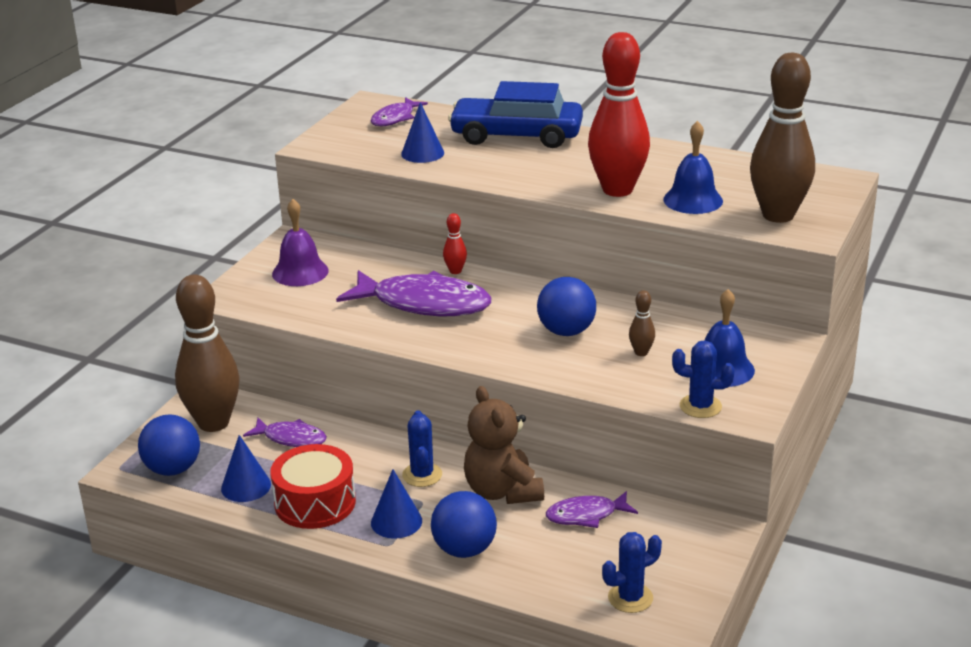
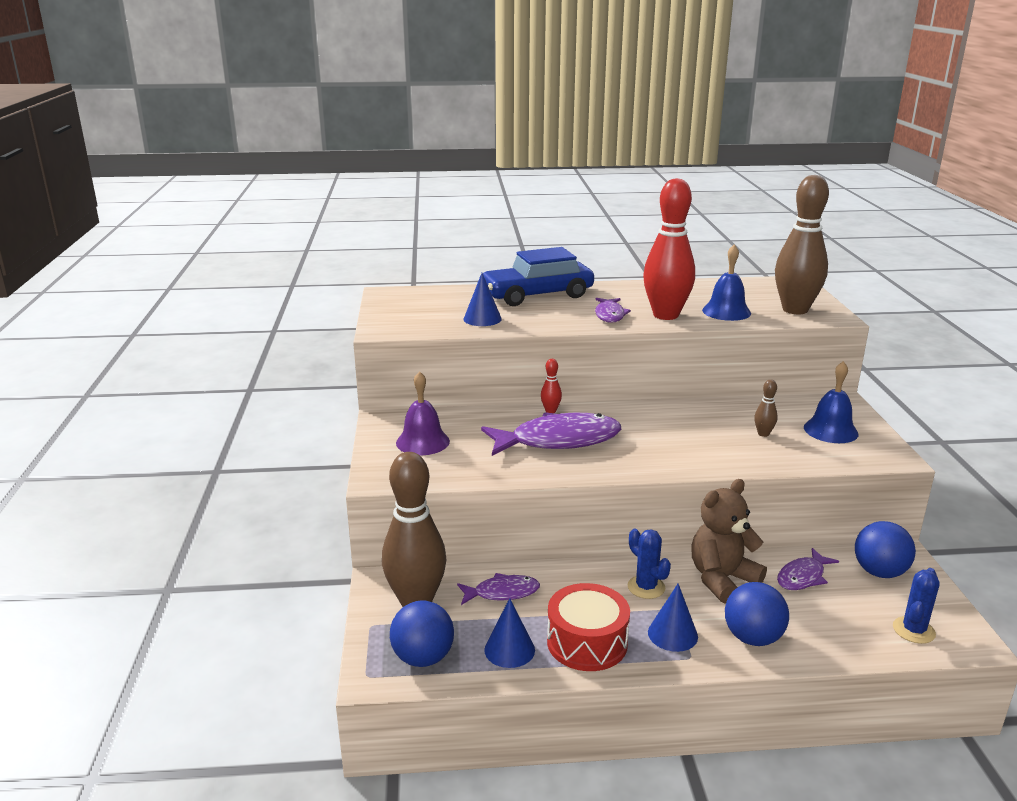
camera: 30 degrees left, 5 degrees down
purple fish [371,97,428,126] -> purple fish moved to [595,298,631,323]
brown teddy bear [464,386,544,504] -> brown teddy bear turned 105 degrees clockwise [691,479,767,604]
blue ball [537,277,596,336] -> blue ball moved to [855,521,916,578]
blue cactus [672,341,735,418] -> none

